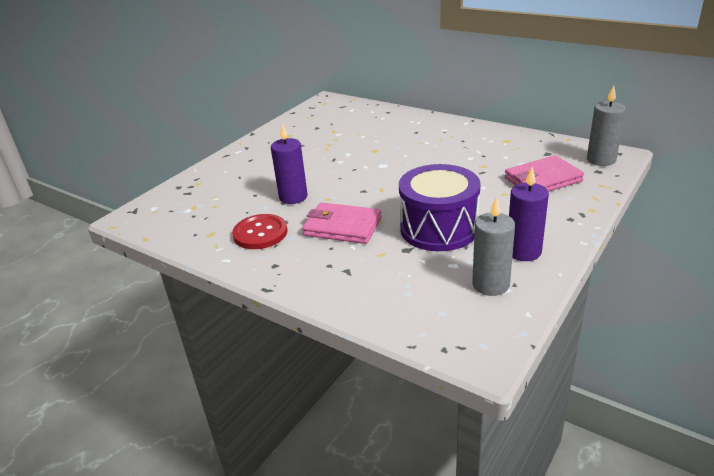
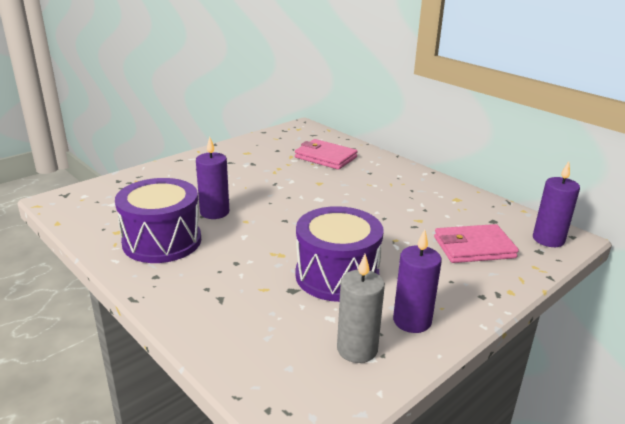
camera: 10 degrees right, 5 degrees down
red button [232,214,288,249] -> purple drum [115,178,201,263]
pink wallet [302,202,382,244] -> pink wallet moved to [295,139,358,170]
grey candle [587,86,626,166] -> purple candle [533,161,580,247]

